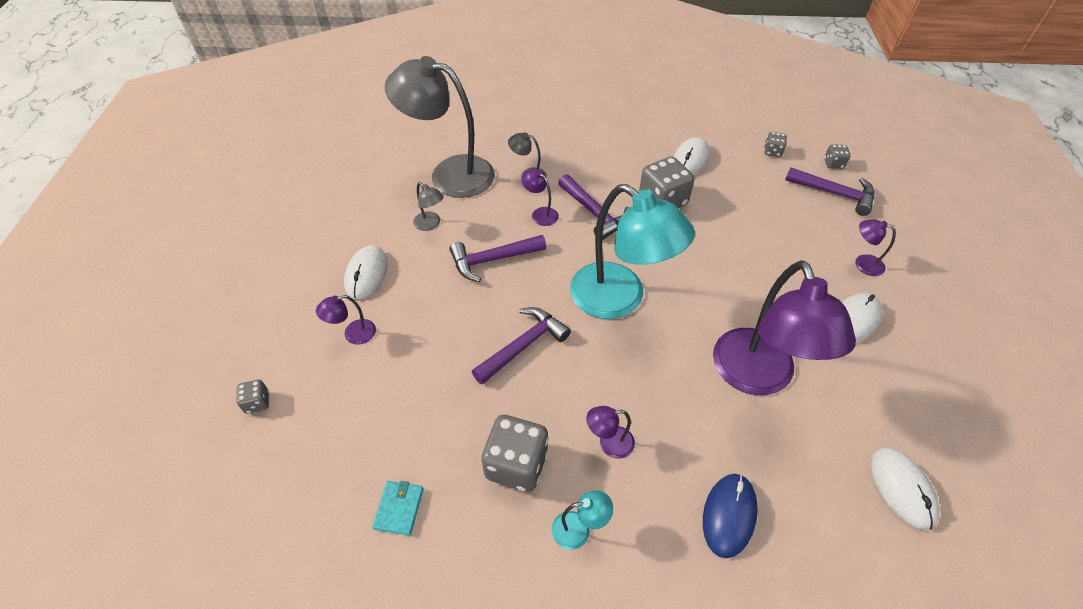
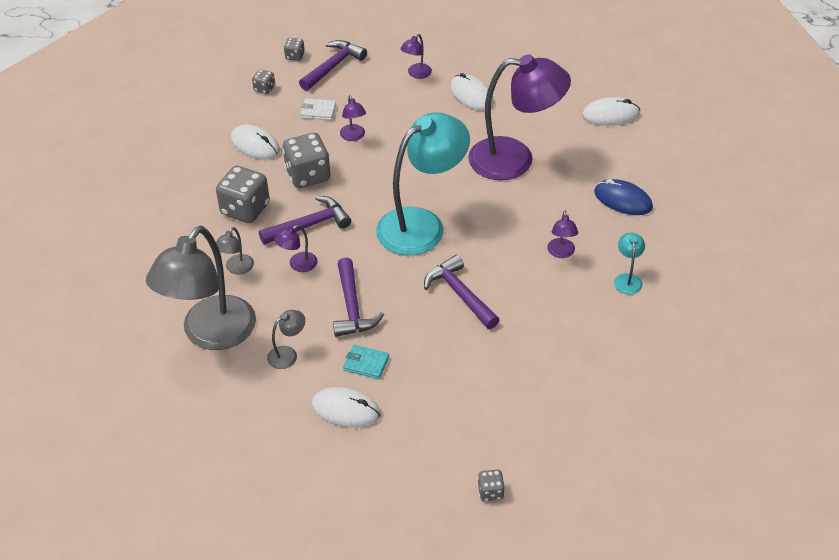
camera: 80 degrees left, 5 degrees down
purple lamp [316,295,376,345] -> purple lamp moved to [340,95,366,141]
turquoise wallet [372,481,424,536] -> turquoise wallet moved to [343,345,389,379]
grey dice [481,415,549,492] -> grey dice moved to [216,166,270,223]
none -> white wallet [300,98,336,120]

